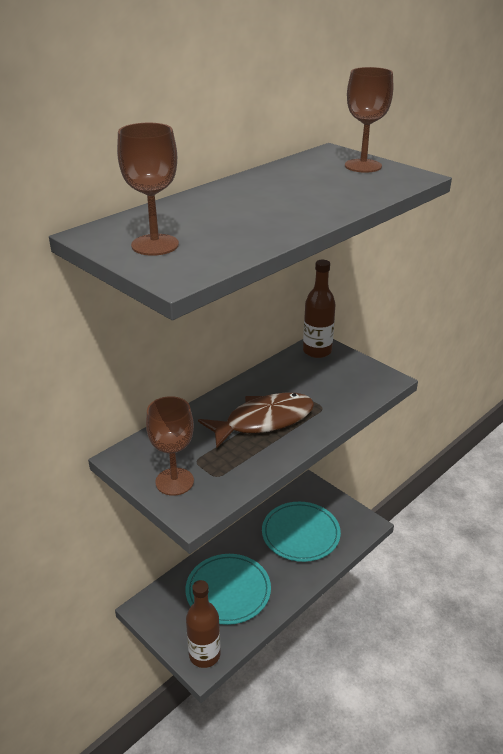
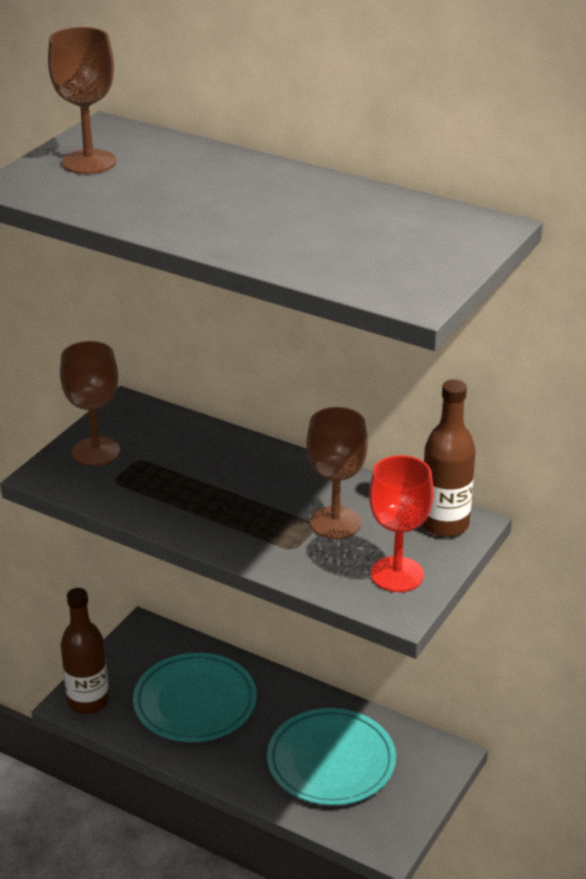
camera: 75 degrees right, 0 degrees up
brown fish [198,393,314,449] -> none
brown goblet [345,67,393,173] -> brown goblet moved to [306,407,368,539]
none -> red goblet [369,455,434,592]

